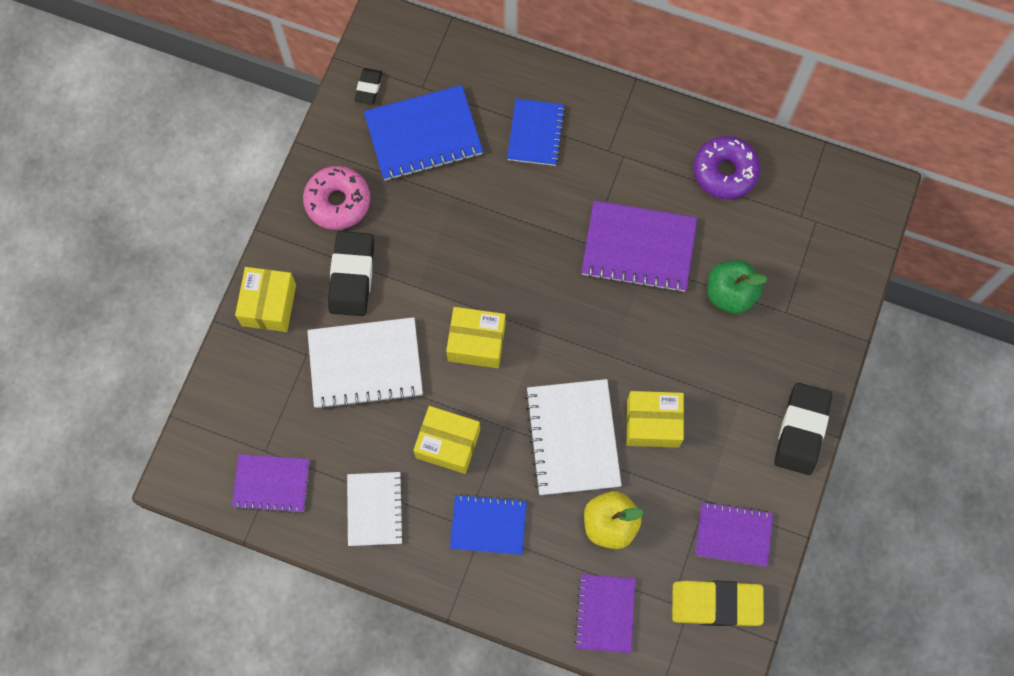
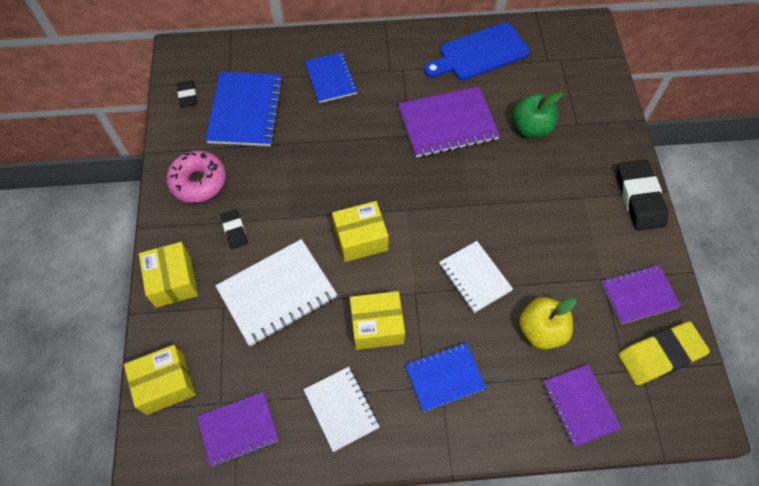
camera: 25 degrees left, 10 degrees down
black eraser [328,231,374,316] -> black eraser [221,209,248,249], size x0.53
blue notebook [364,85,483,181] -> blue notebook turned 45 degrees counterclockwise [205,72,283,146]
white notebook [525,379,622,495] -> white notebook [439,241,513,313], size x0.65
yellow box [627,391,684,448] -> yellow box moved to [124,345,196,415]
purple donut [693,136,760,200] -> blue cutting board [424,22,530,80]

